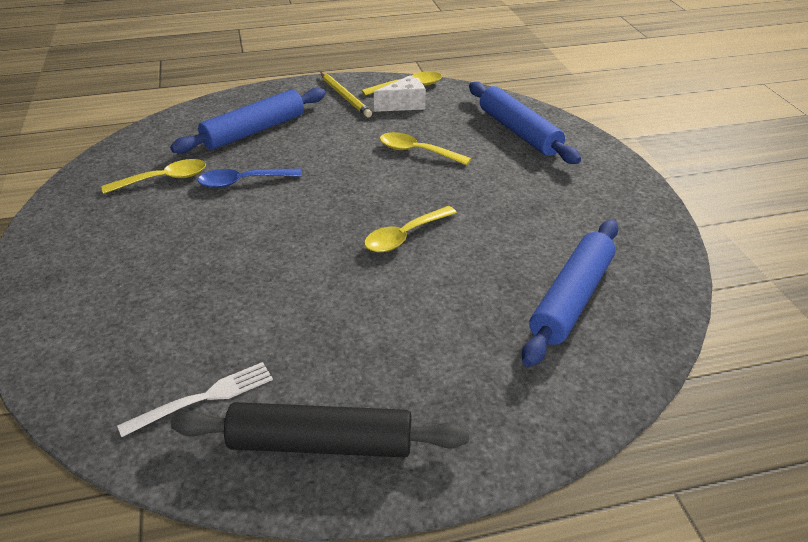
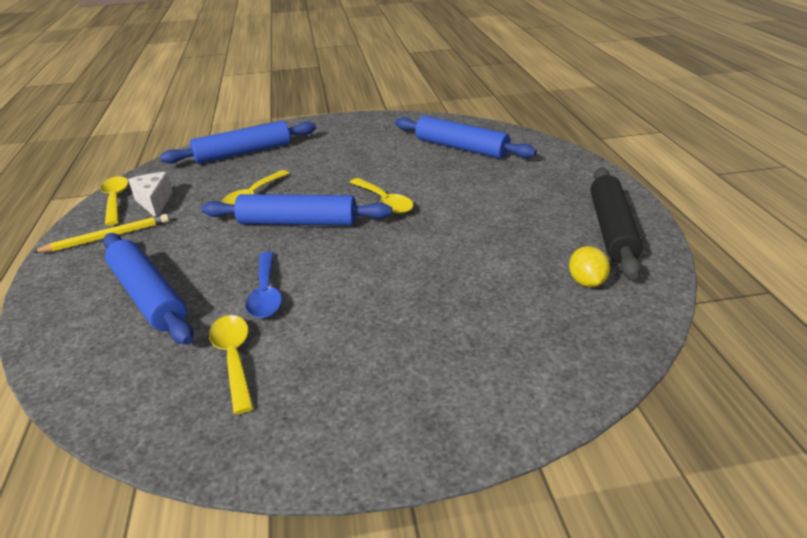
camera: 85 degrees left, 5 degrees down
white fork [117,362,273,437] -> yellow lemon [569,246,610,287]
none -> blue rolling pin [201,194,392,226]

